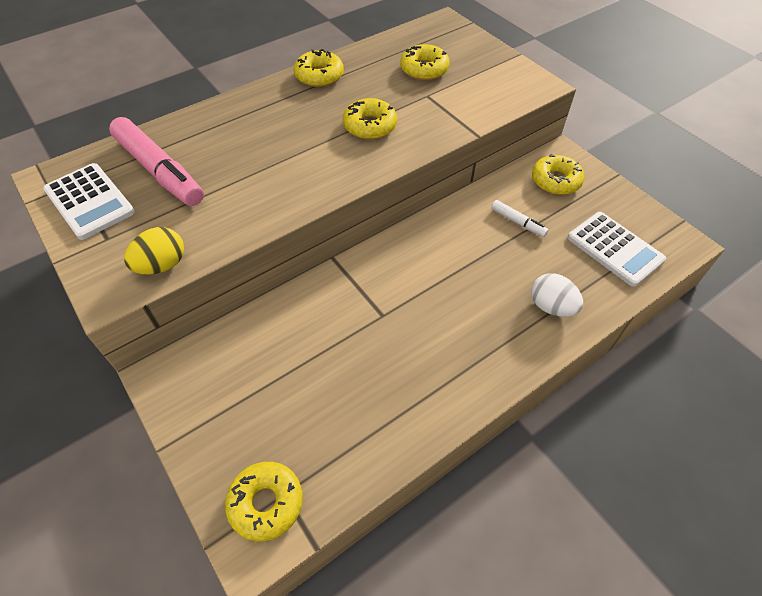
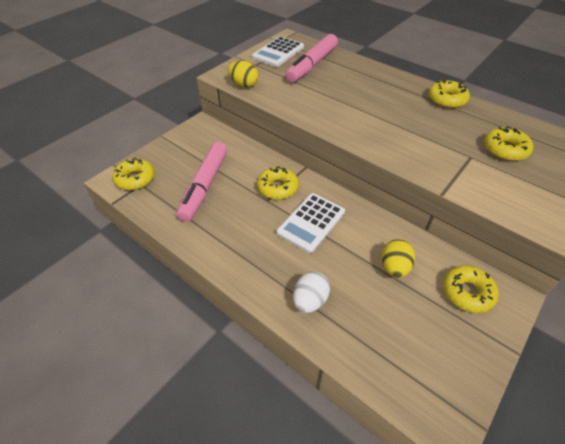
camera: 75 degrees right, 5 degrees down
yellow donut [343,98,397,140] -> yellow donut moved to [257,166,299,200]
white marker [491,200,548,237] -> yellow egg [382,239,415,278]
white calculator [568,212,666,287] -> white calculator moved to [276,193,345,253]
none -> pink marker [177,142,227,222]

